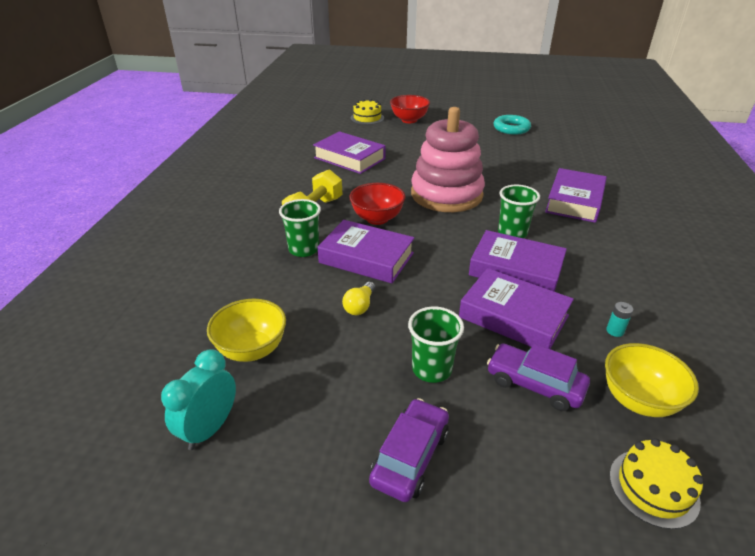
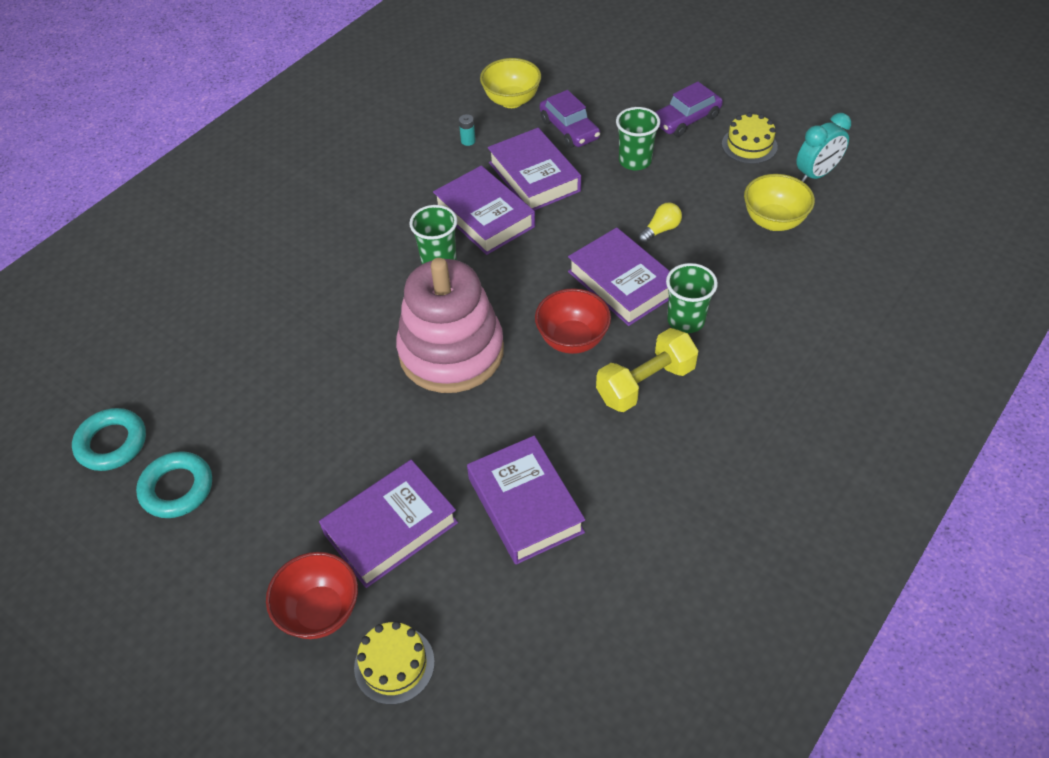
camera: 150 degrees left, 15 degrees up
purple book [545,168,607,223] -> purple book moved to [319,460,458,588]
yellow cake [610,438,704,529] -> yellow cake moved to [722,112,778,164]
none -> turquoise ring [72,408,146,471]

